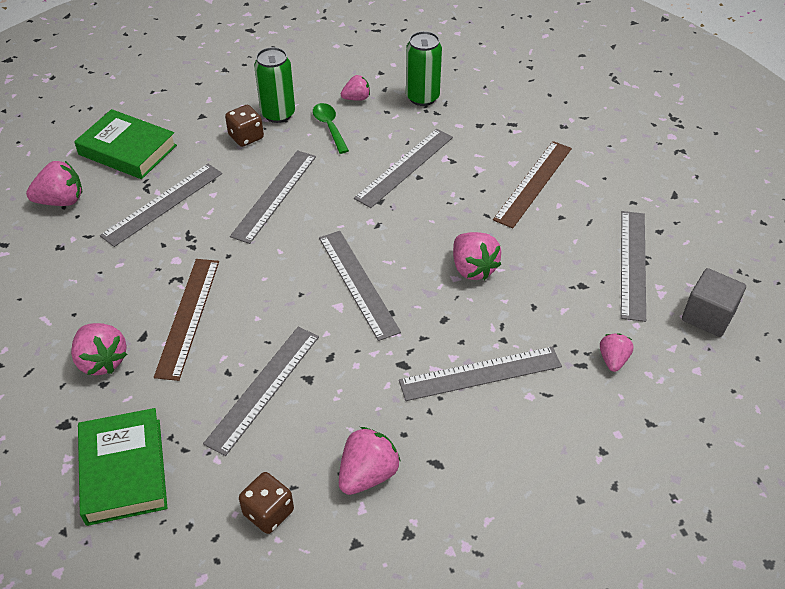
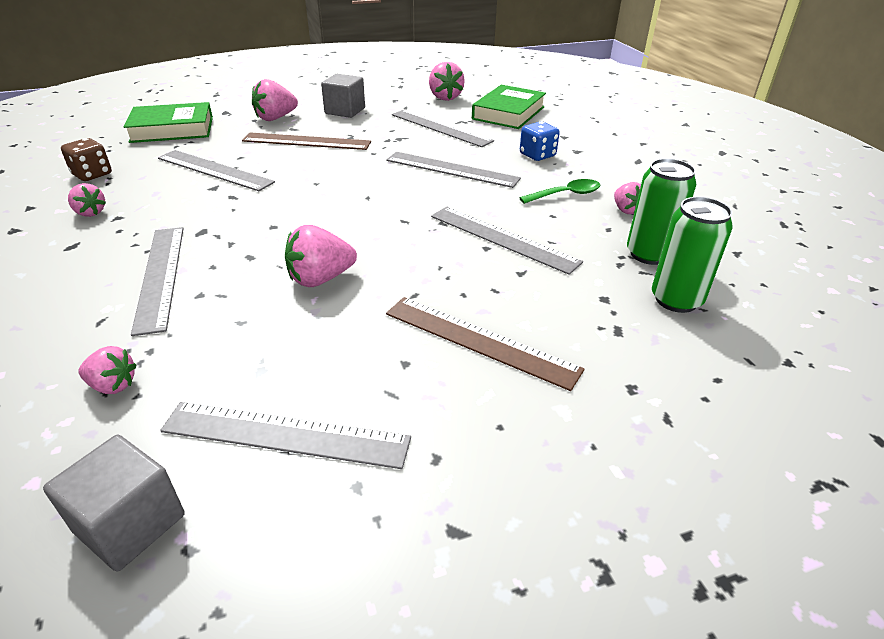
camera: 90 degrees right, 10 degrees down
brown dice [225,105,264,147] -> blue dice [520,122,560,161]
green can [254,47,295,123] -> green can moved to [652,197,733,313]
grey ruler [319,231,401,341] -> none
pink strawberry [339,427,401,495] -> pink strawberry [68,183,106,217], size x0.62
none -> grey cube [321,74,365,118]

